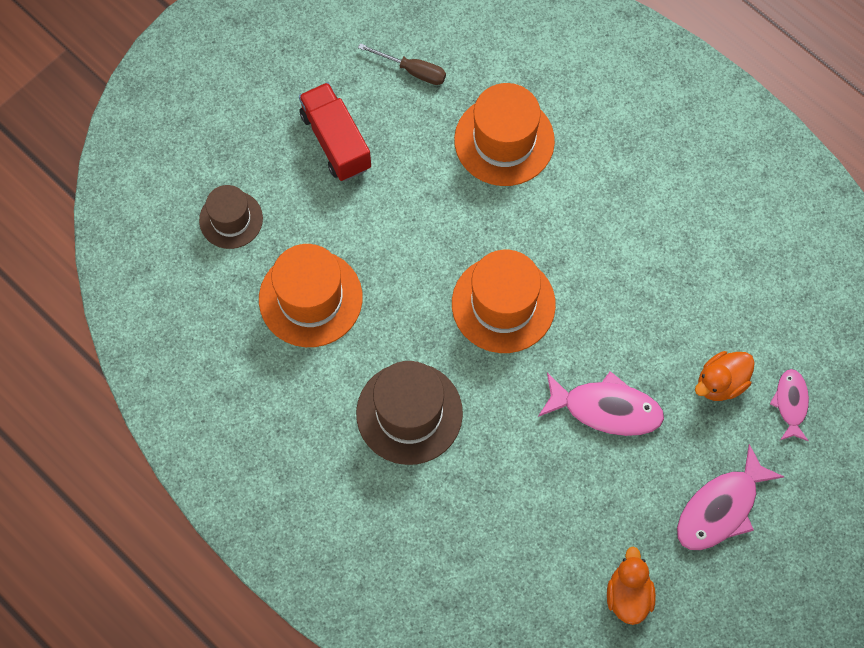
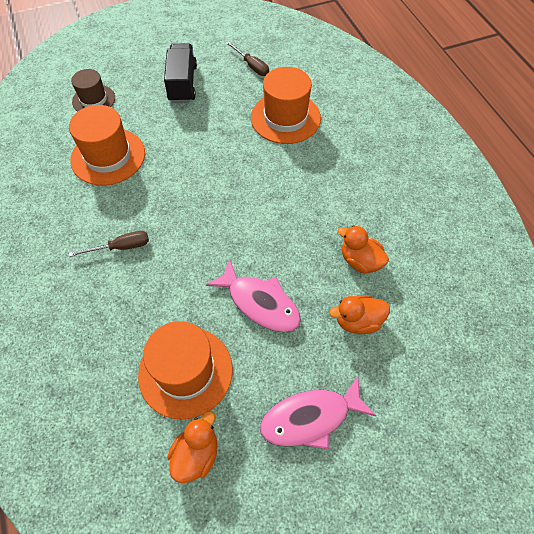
camera: 25 degrees right, 10 degrees down
red truck [299,82,371,181] -> black truck [164,43,197,103]
brown hat [356,361,463,465] -> brown screwdriver [69,231,149,257]
orange hat [452,250,556,353] -> orange hat moved to [138,321,233,420]
pink fish [770,369,809,441] -> none
none -> orange duck [338,225,389,274]

